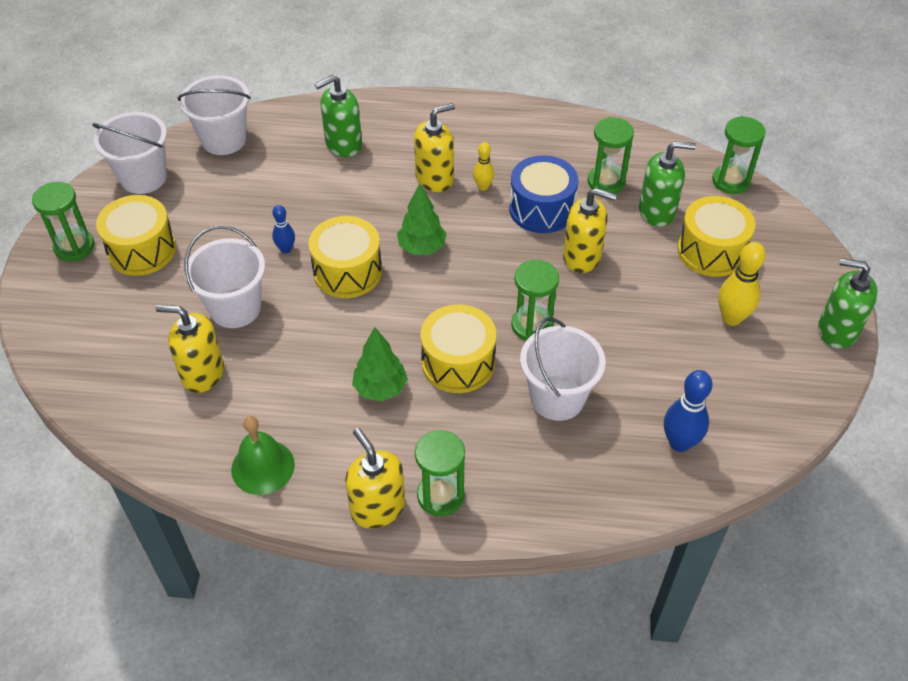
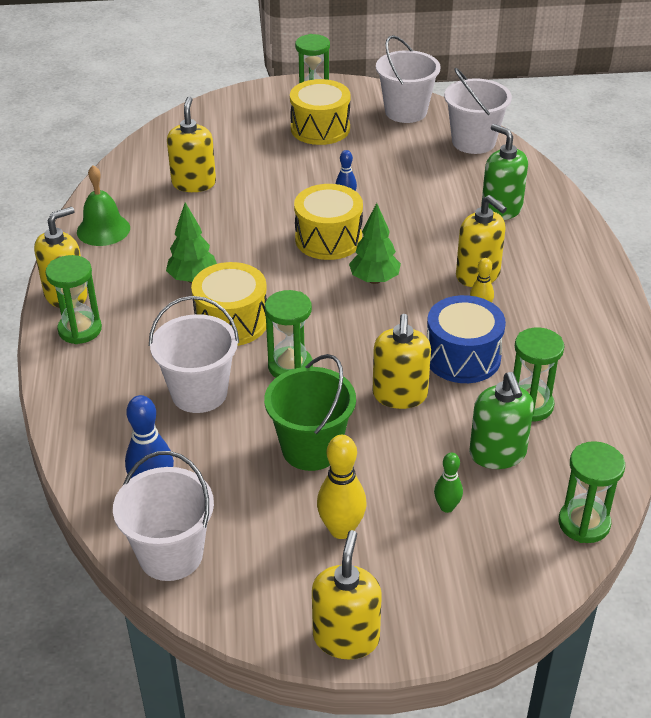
camera: 80 degrees right, 10 degrees down
white bucket [184,225,265,328] -> white bucket moved to [113,451,214,581]
yellow drum [677,196,755,277] -> green bowling pin [434,453,463,513]
green soap dispenser [818,258,878,349] -> yellow soap dispenser [312,530,382,659]
none -> green bucket [264,354,356,471]

